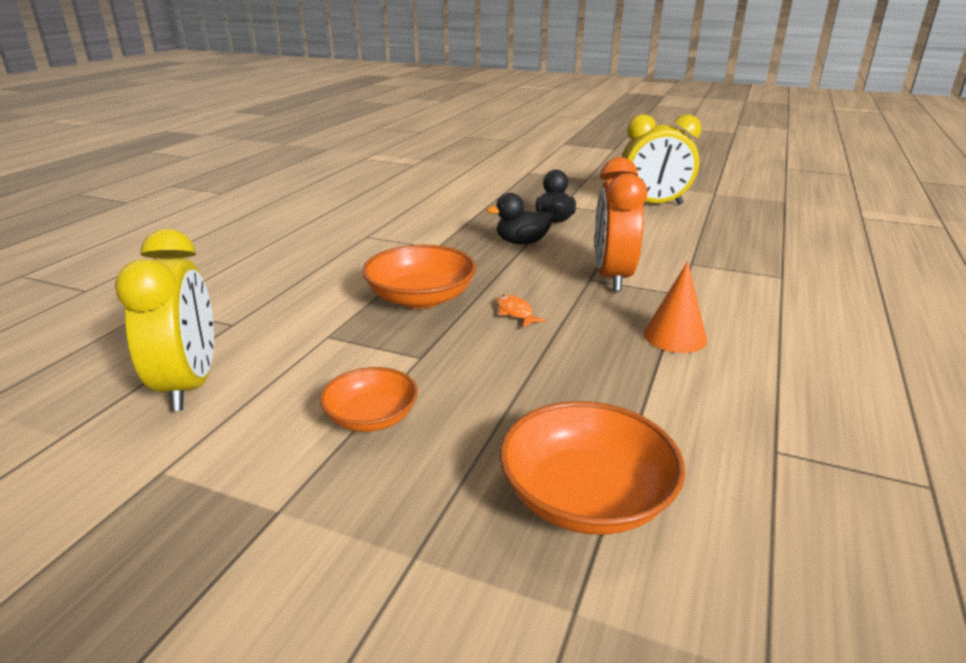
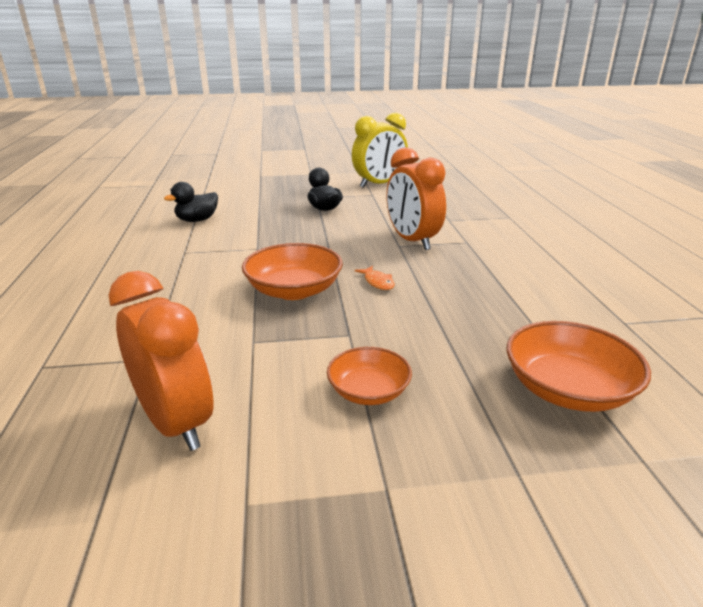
camera: 30 degrees left, 0 degrees up
yellow clock [115,229,214,411] -> orange clock [109,271,214,451]
black duck [486,193,554,244] -> black duck moved to [164,182,218,222]
orange fish [497,295,546,327] -> orange fish turned 150 degrees counterclockwise [355,266,395,290]
orange cone [644,261,707,353] -> none

